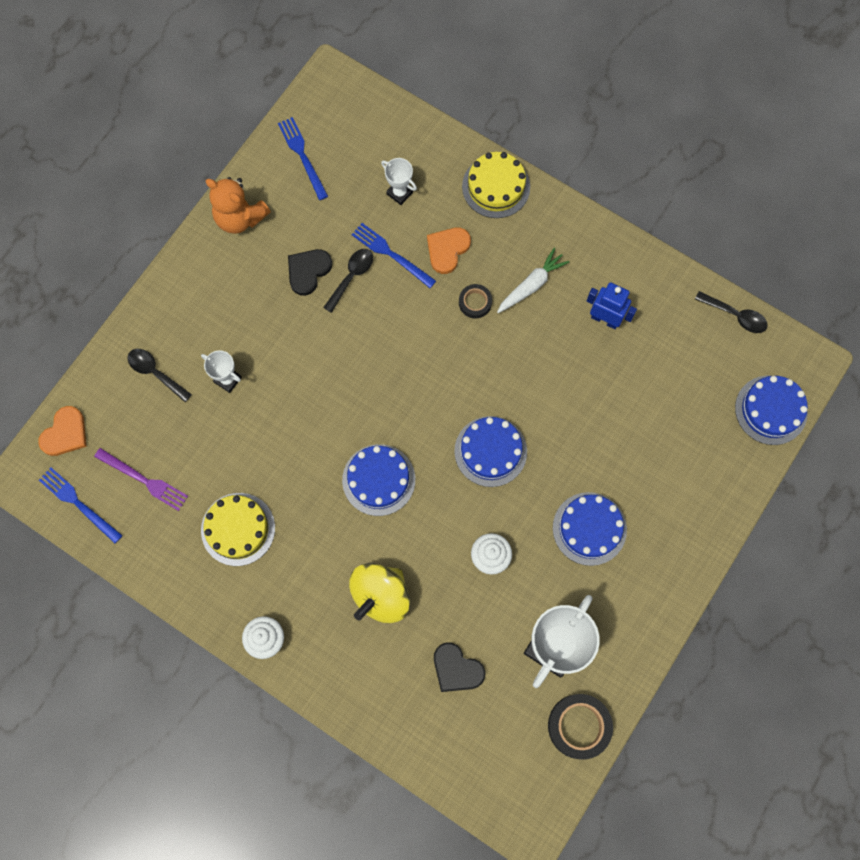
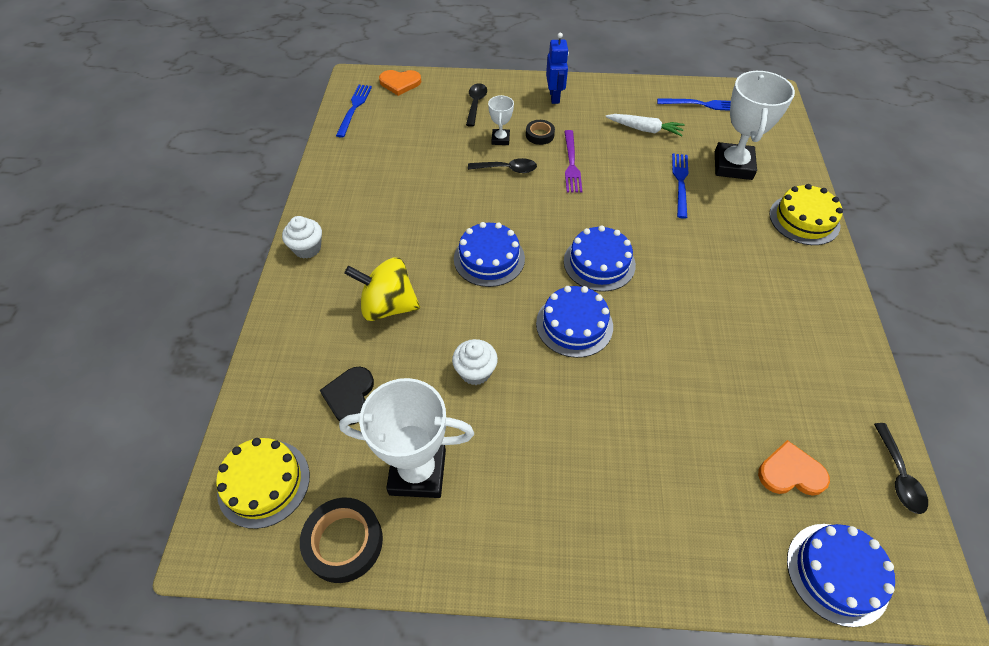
camera: 60 degrees right, 20 degrees down
purple fork [94,448,188,511] -> purple fork moved to [564,130,582,193]
yellow cake [201,493,275,566] -> yellow cake moved to [216,438,310,529]
orange teddy bear [206,177,271,234] -> none
blue fork [278,117,328,200] -> blue fork turned 60 degrees clockwise [657,98,731,111]
black heart [288,249,332,296] -> none
black spoon [323,249,373,313] -> black spoon moved to [468,158,537,173]
white trophy [381,158,417,205] -> white trophy [715,71,795,180], size x2.03
orange heart [427,227,471,274] -> orange heart moved to [758,440,830,496]
black tape [459,284,492,319] -> black tape moved to [526,120,555,145]
white carrot [497,248,569,313] -> white carrot moved to [606,114,685,136]
blue cake [553,492,627,566] -> blue cake moved to [564,225,636,292]
blue robot [587,282,637,329] -> blue robot moved to [546,33,569,104]

